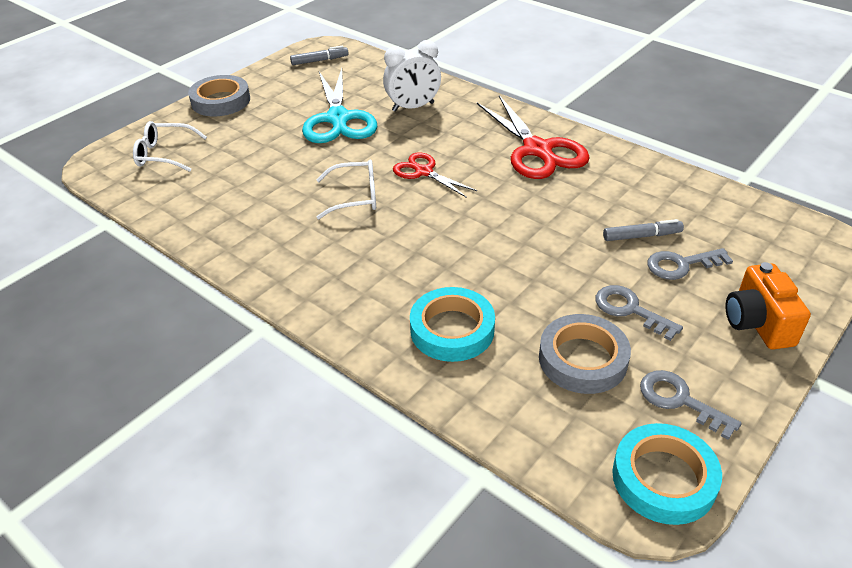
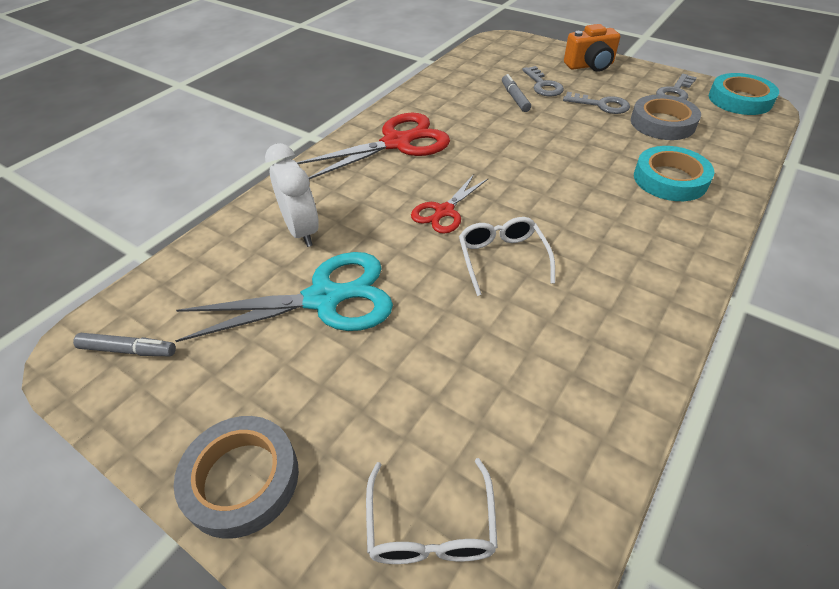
camera: 95 degrees left, 5 degrees up
grey marker [290,45,349,65] -> grey marker turned 120 degrees clockwise [73,333,176,356]
grey key [595,285,683,341] -> grey key turned 105 degrees counterclockwise [563,92,630,114]

